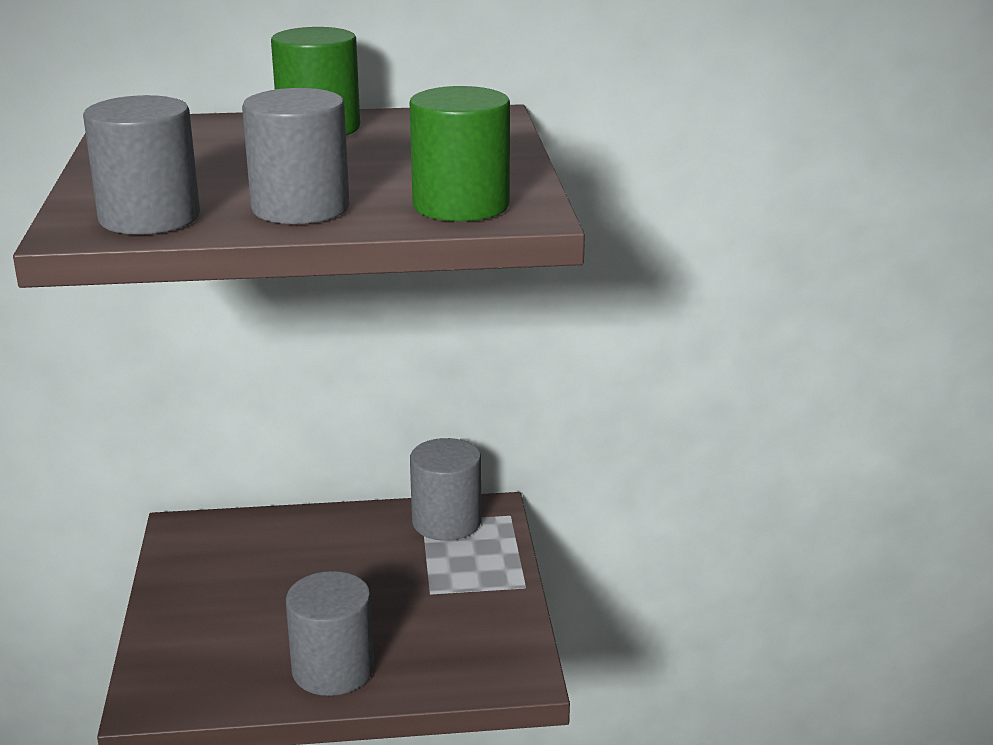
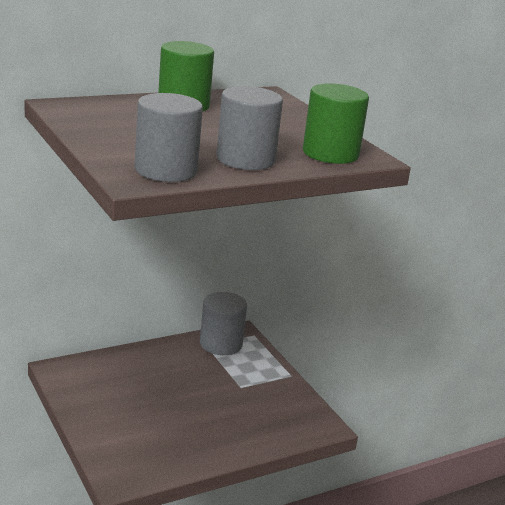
camera: 25 degrees left, 0 degrees up
grey cylinder [286,571,374,696] -> none

